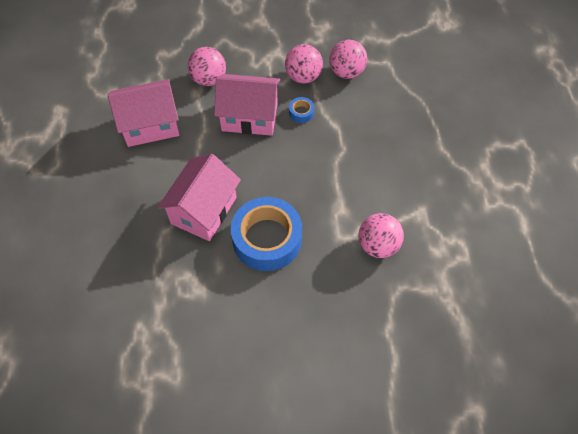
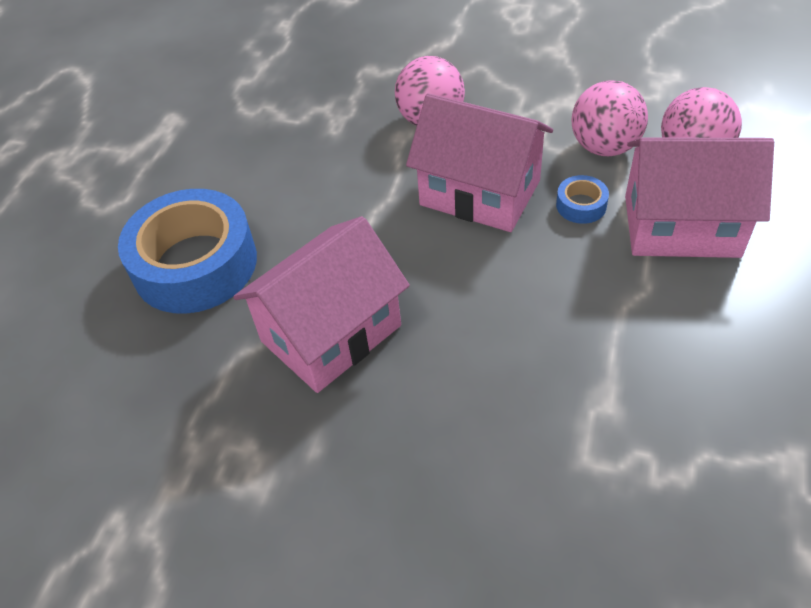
camera: 25 degrees right, 10 degrees down
pink house [108,79,179,147] -> pink house moved to [625,137,774,258]
blue tape [231,197,302,271] -> blue tape moved to [118,189,257,314]
pink ball [358,213,404,258] -> none

